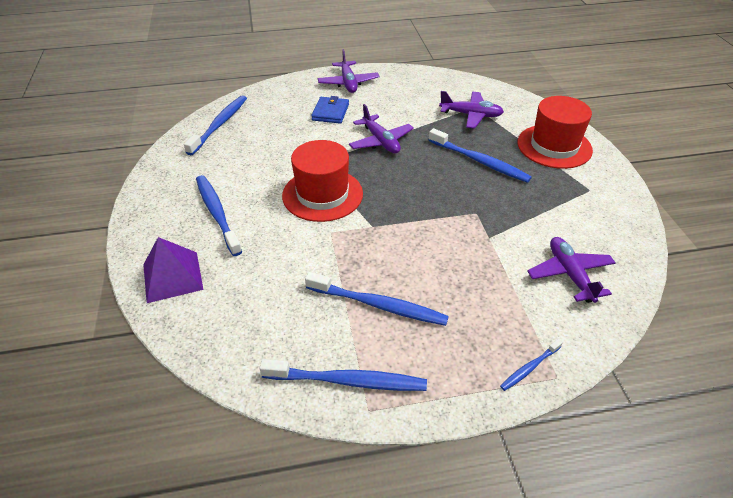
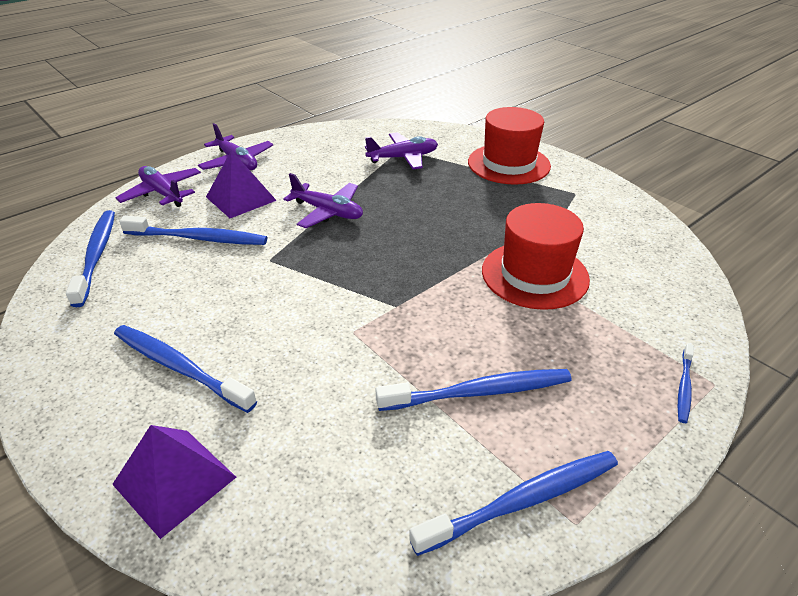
camera: 30 degrees left, 5 degrees down
red hat [282,140,363,222] -> red hat moved to [482,203,590,310]
blue wallet [311,96,349,124] -> purple pyramid [206,150,277,218]
blue toothbrush [429,128,532,183] -> blue toothbrush moved to [119,216,267,245]
purple plane [527,237,616,303] -> purple plane moved to [115,166,201,207]

